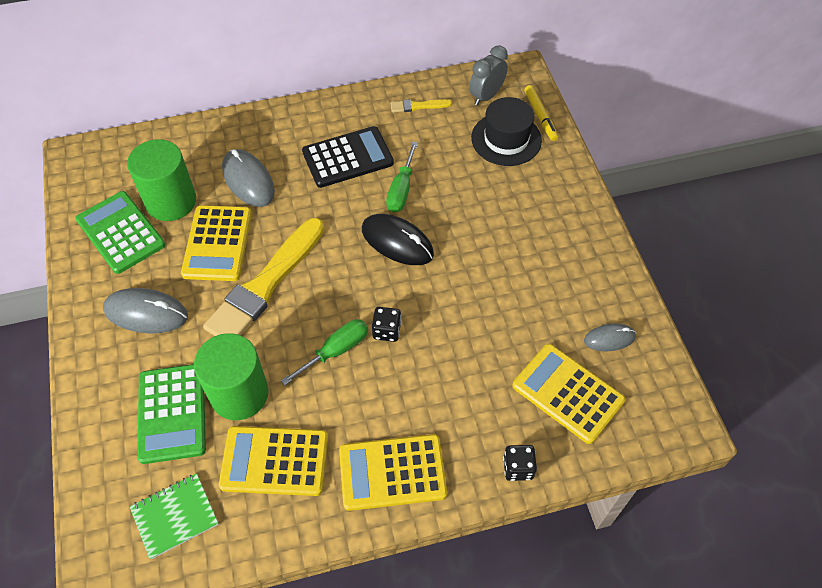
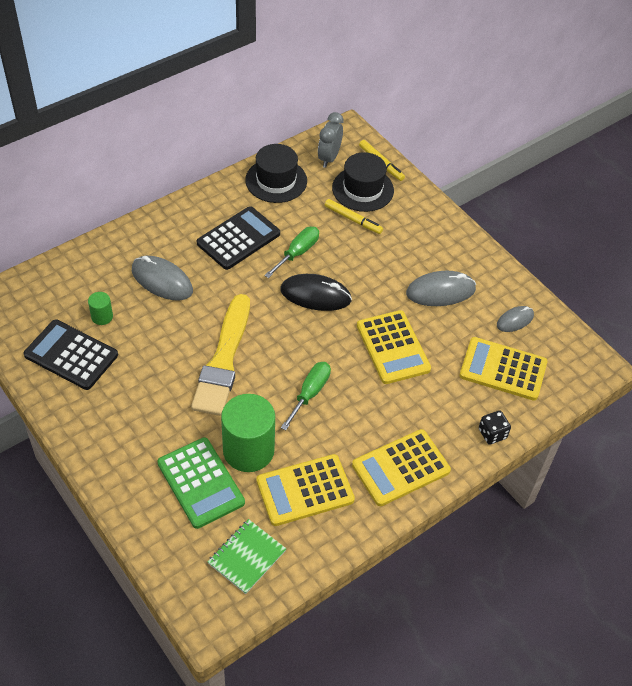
camera: 25 degrees left, 5 degrees down
green calculator [75,191,166,274] -> black calculator [23,319,118,390]
grey mouse [103,288,188,333] -> grey mouse moved to [406,271,476,306]
green cylinder [127,139,196,221] -> green cylinder [88,292,113,325], size x0.45
yellow calculator [181,205,252,281] -> yellow calculator moved to [357,310,431,384]
black dice [372,307,401,342] -> none
green screwdriver [386,141,418,213] -> green screwdriver turned 135 degrees counterclockwise [264,227,319,278]
yellow brush [390,99,452,113] -> black hat [245,144,307,203]
none -> yellow marker [325,199,383,234]

